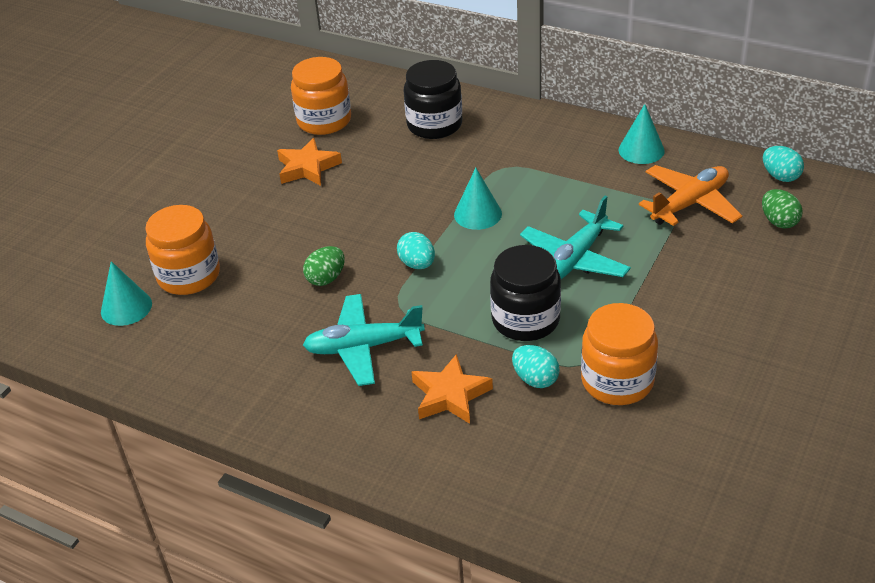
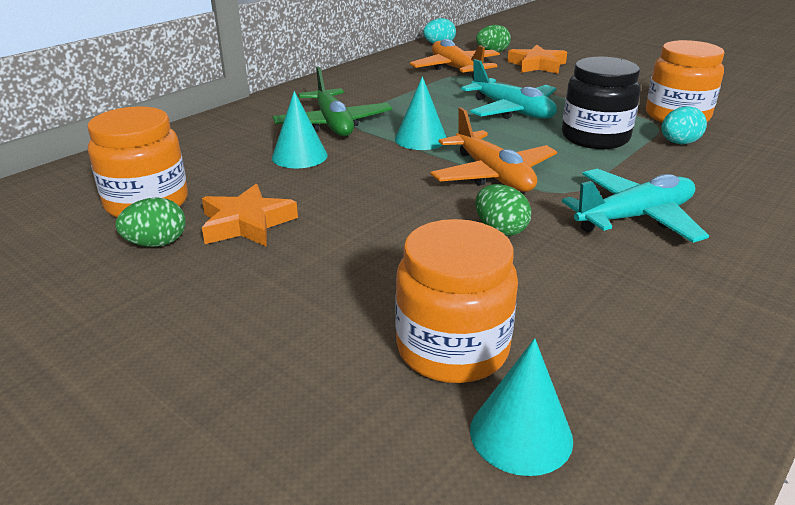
camera: 80 degrees left, 10 degrees down
turquoise plane [303,294,425,386] -> turquoise plane turned 120 degrees counterclockwise [562,169,709,243]
turquoise egg [397,232,435,269] -> orange plane [431,107,557,192]
black jar [404,60,462,139] -> none
orange star [412,354,493,424] -> orange star moved to [507,44,567,74]
turquoise cone [619,104,665,164] -> turquoise cone moved to [272,91,328,168]
none -> green egg [115,197,186,247]
none -> green plane [273,67,392,136]

